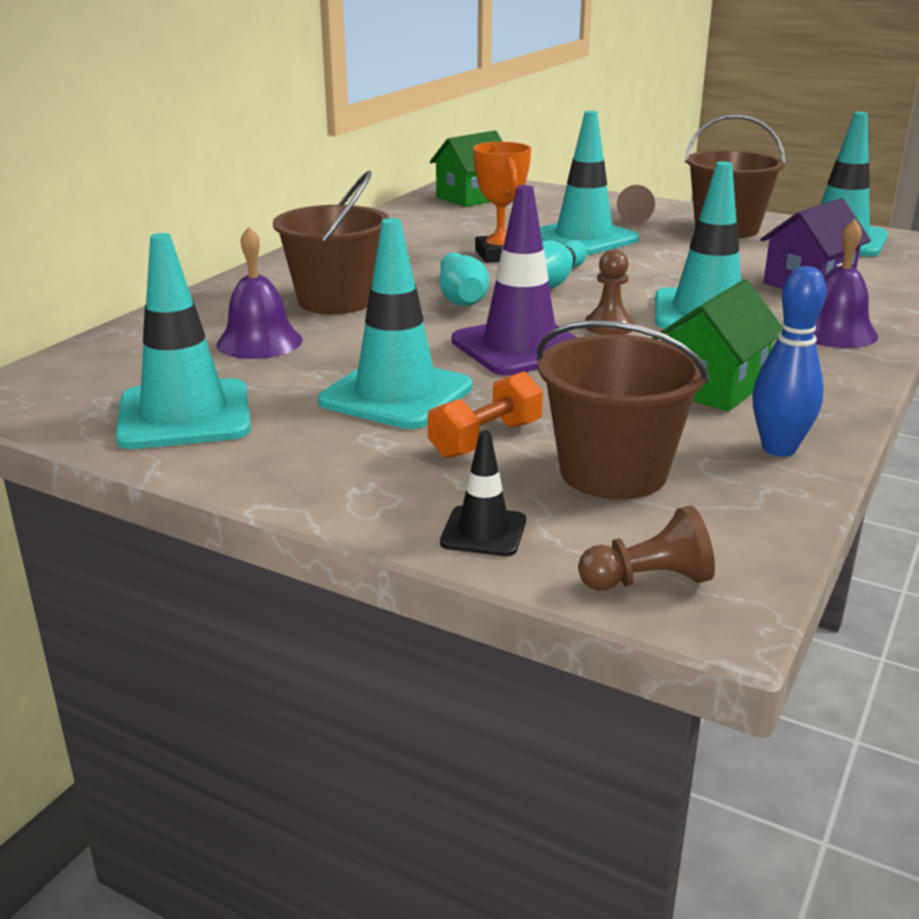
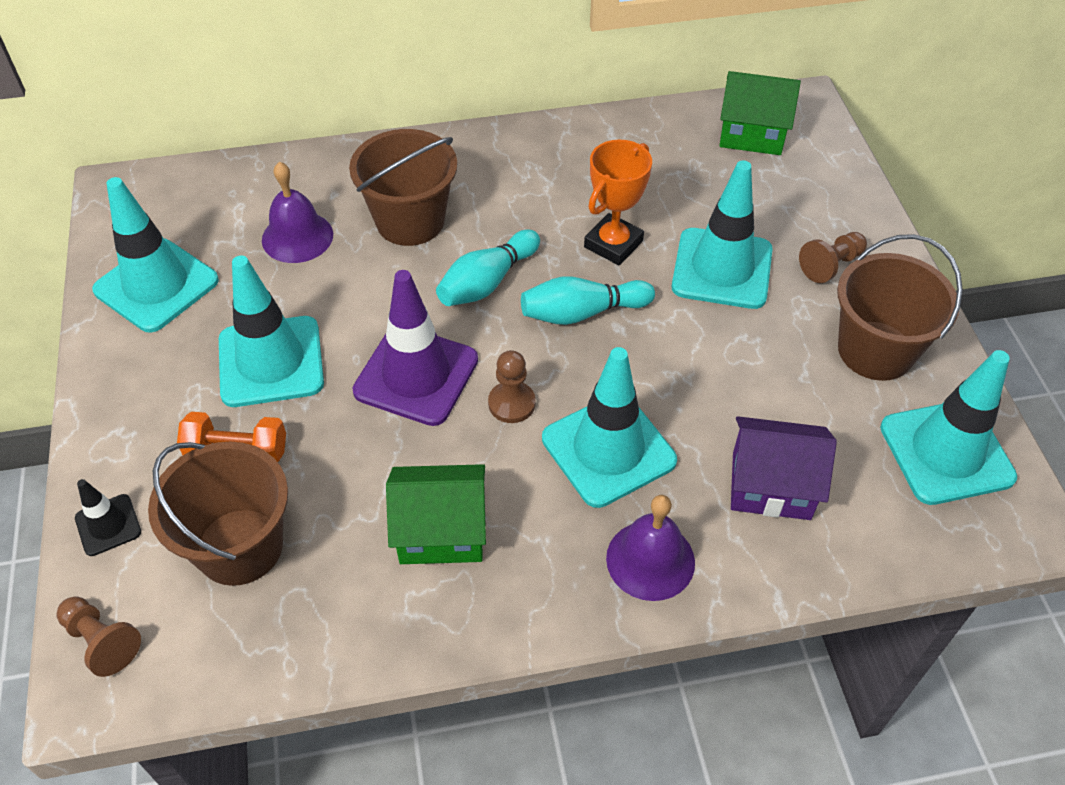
camera: 50 degrees right, 25 degrees up
blue bowling pin [752,266,826,457] -> none

